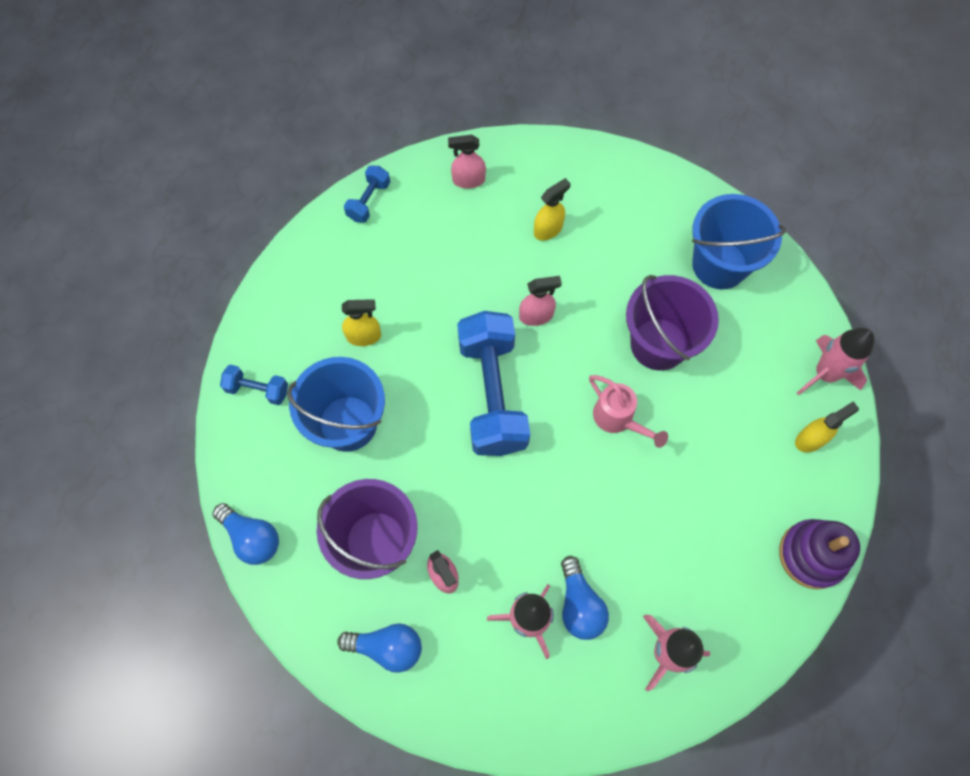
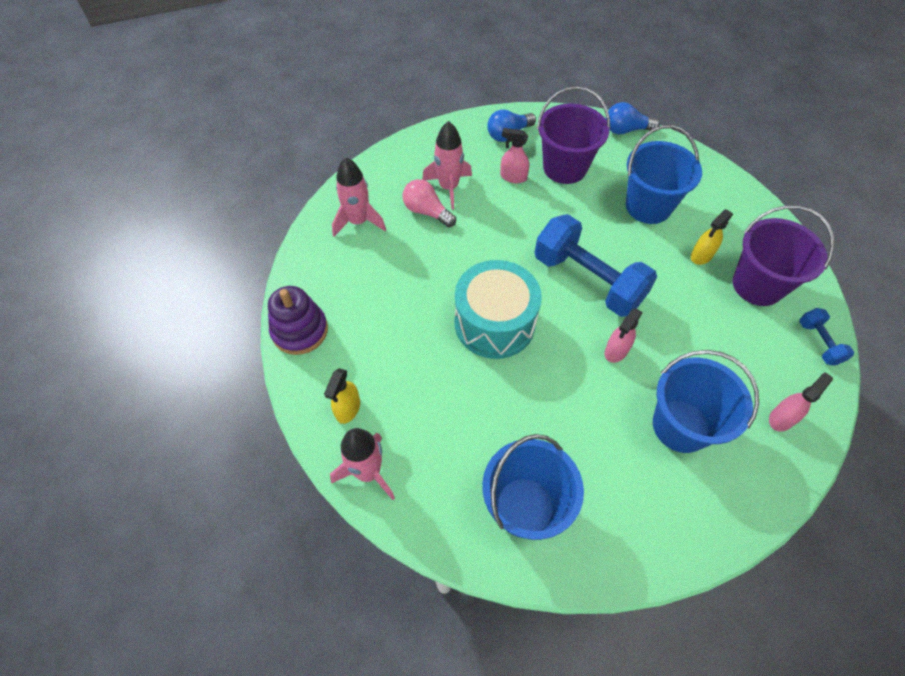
camera: 140 degrees right, 10 degrees down
blue dumbbell [220,365,288,405] -> none
yellow spray bottle [534,178,571,241] -> blue bucket [653,350,759,453]
blue light bulb [561,556,609,640] -> pink light bulb [403,179,456,227]
pink watering can [589,375,668,448] -> turquoise drum [455,260,542,359]
purple bucket [626,275,719,371] -> purple bucket moved to [732,205,834,306]

